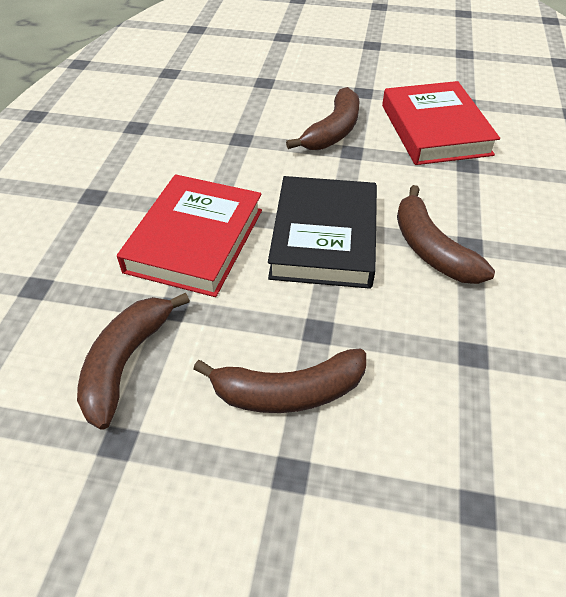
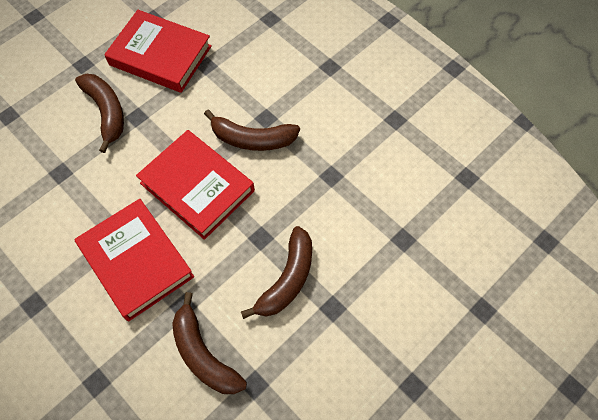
camera: 55 degrees left, 15 degrees up
black book [268,176,377,289] -> red book [136,130,255,240]

